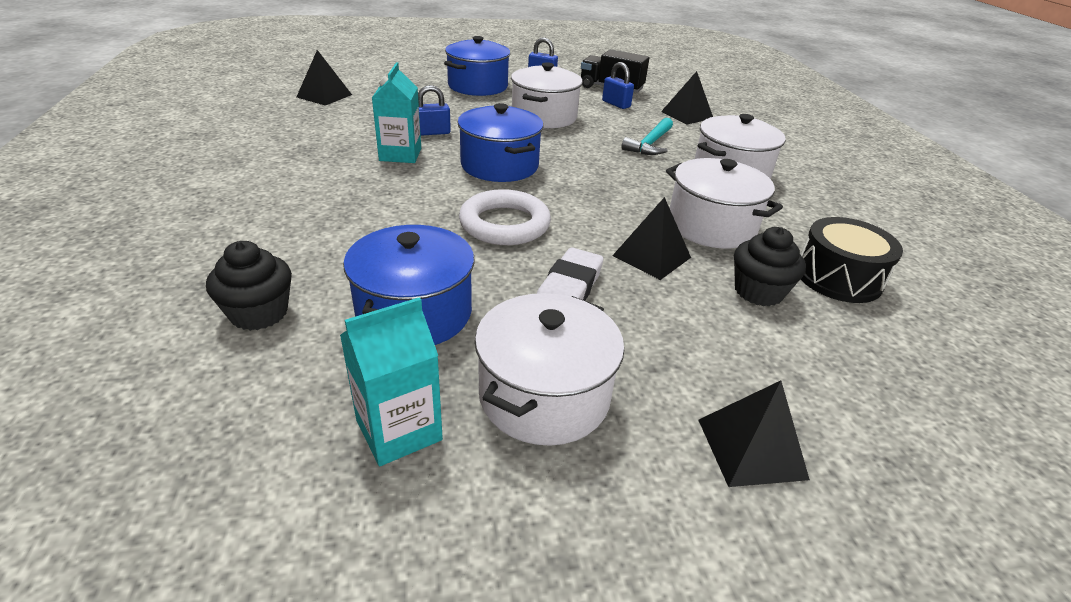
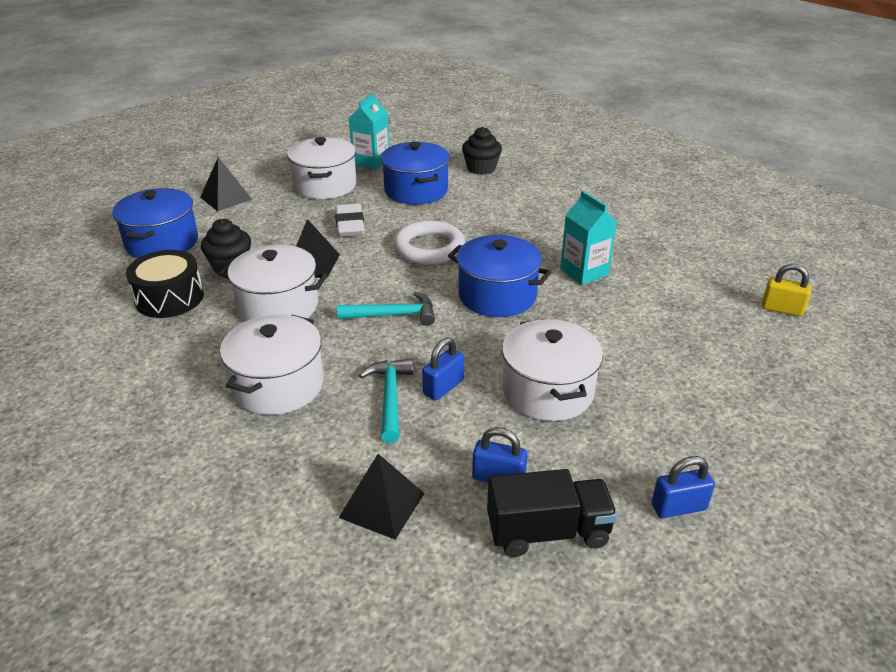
camera: 150 degrees right, 0 degrees up
black pyramid [297,50,352,106] -> yellow padlock [762,264,811,316]
blue padlock [418,85,451,136] -> blue padlock moved to [422,338,464,401]
blue pot [444,36,510,96] -> blue pot moved to [112,188,198,258]
none -> turquoise hammer [337,292,435,326]

